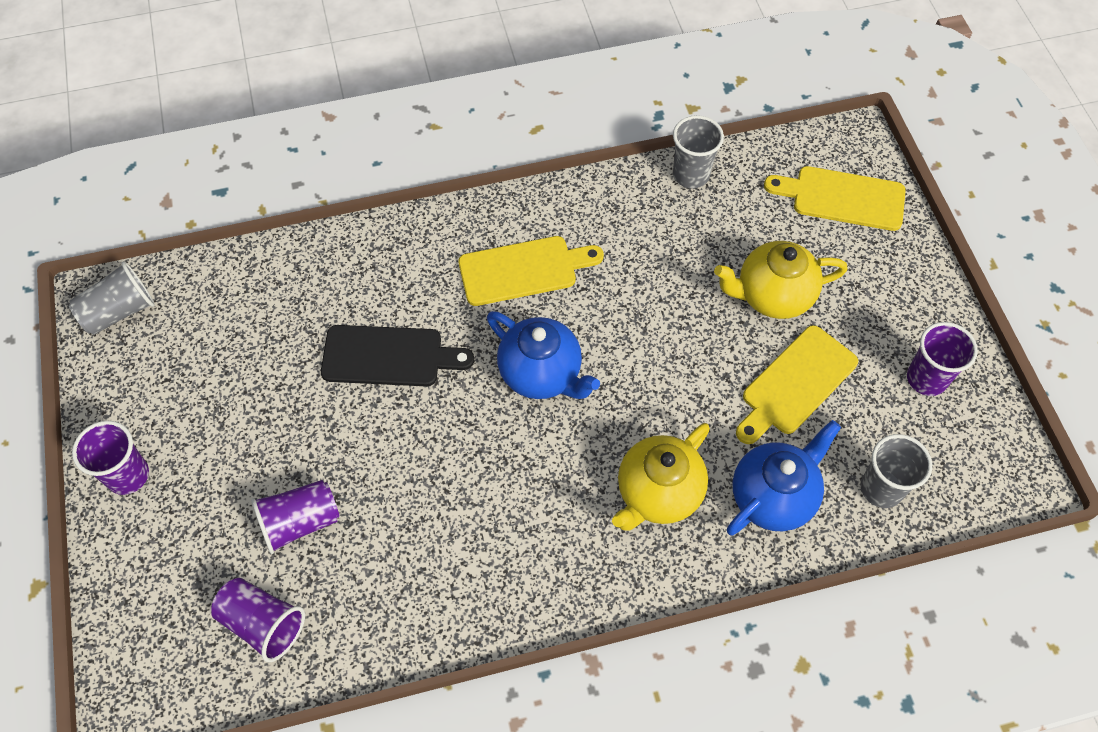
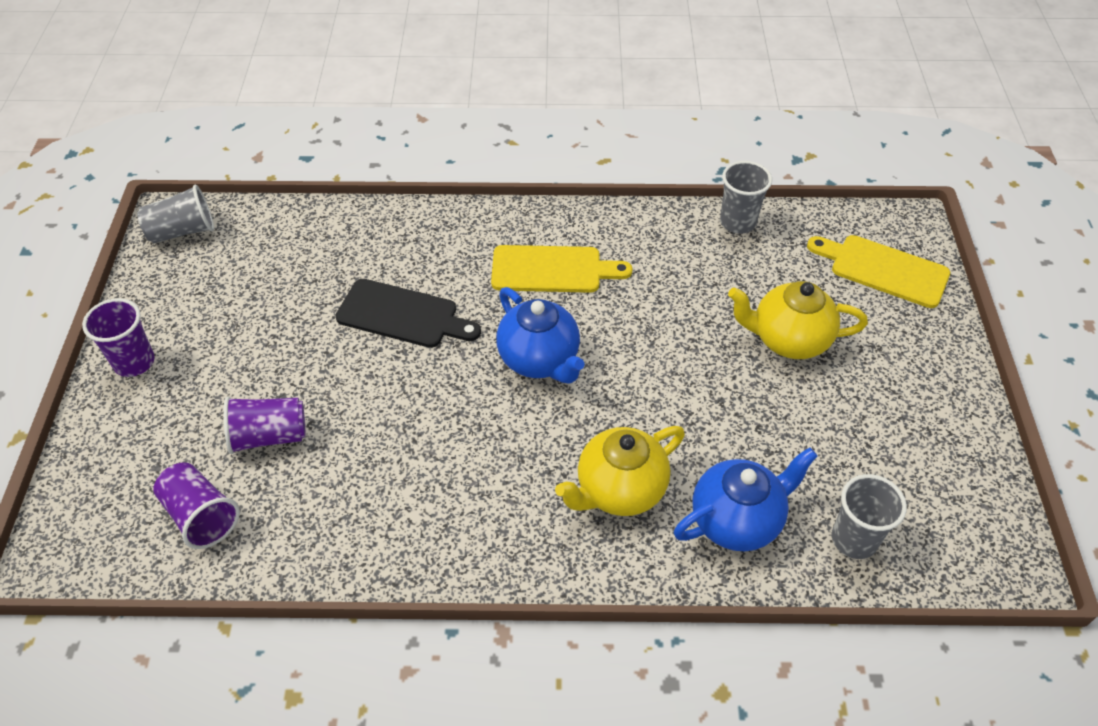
camera: 15 degrees right, 10 degrees down
yellow cutting board [736,325,858,444] -> none
purple cup [907,322,978,396] -> none

